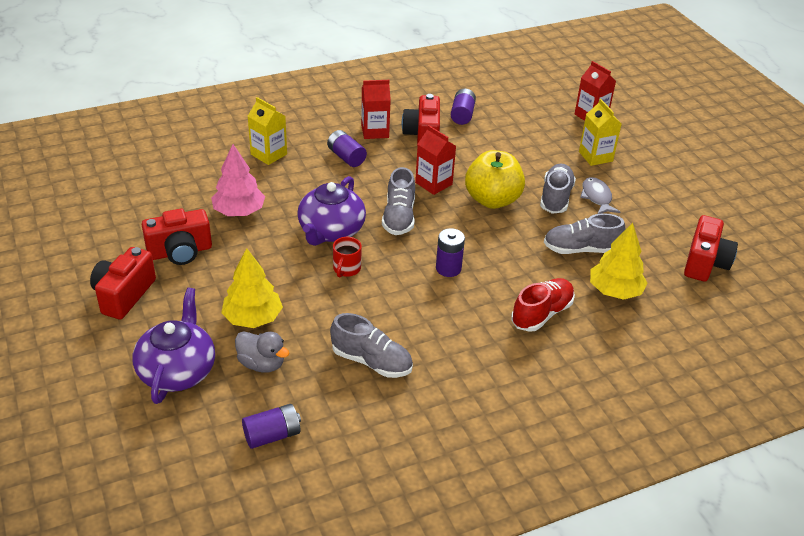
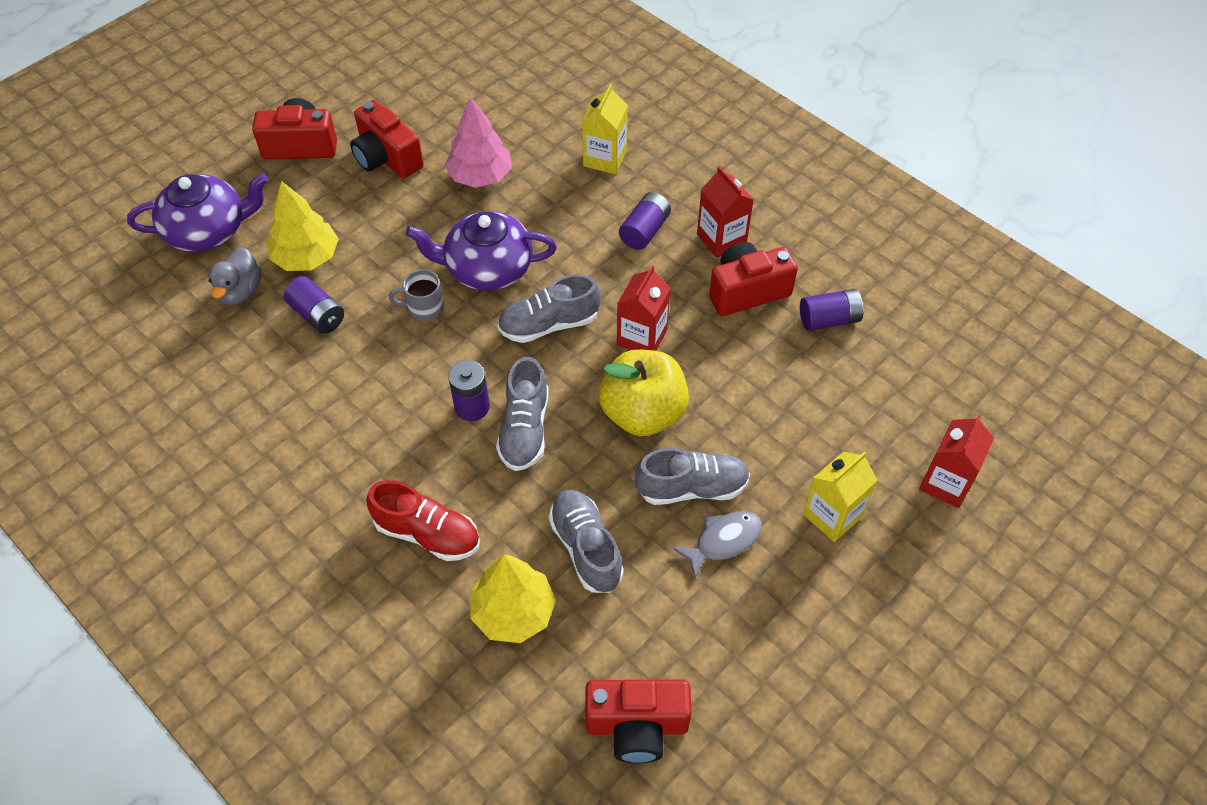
camera: 70 degrees right, 15 degrees up
purple battery [242,404,301,449] -> purple battery moved to [284,276,344,334]
grey shoe [330,313,413,378] -> grey shoe moved to [496,357,549,471]
red mug [333,237,362,278] -> grey mug [389,269,444,320]

